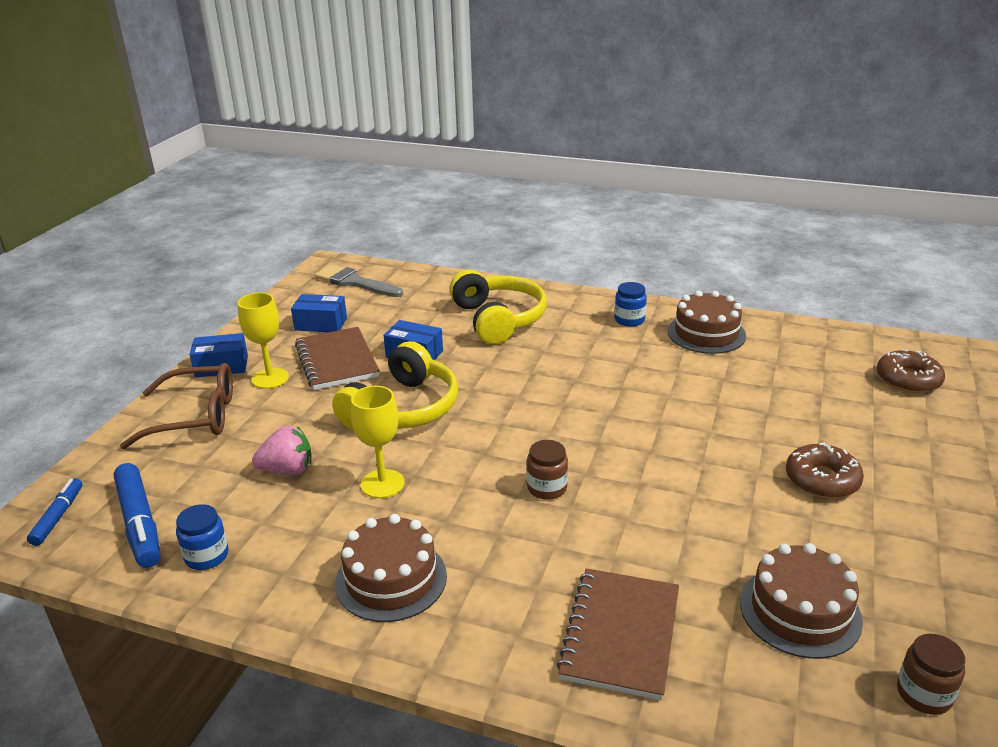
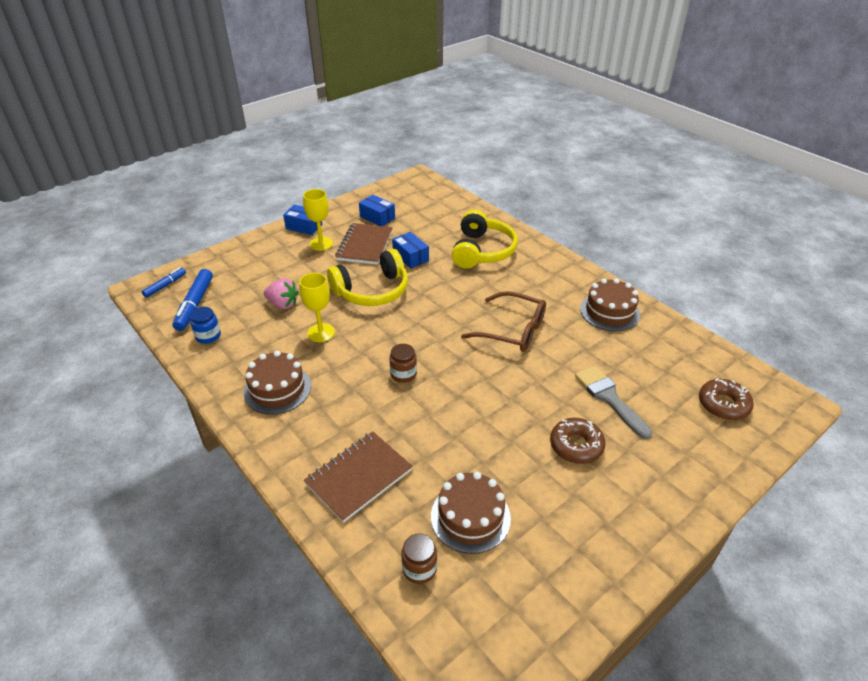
camera: 30 degrees right, 10 degrees up
brown glasses [120,363,233,449] -> brown glasses moved to [461,291,546,352]
grey brush [315,265,403,297] -> grey brush moved to [575,366,652,439]
blue jar [614,282,647,327] -> none
brown jar [897,634,965,715] -> brown jar moved to [401,533,437,584]

